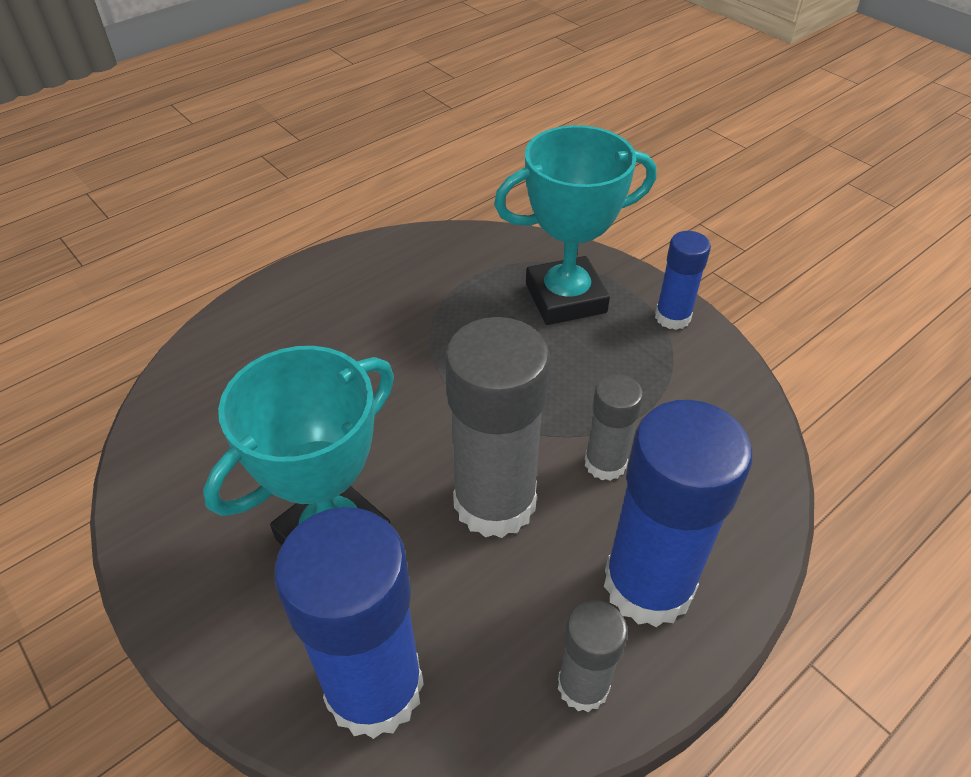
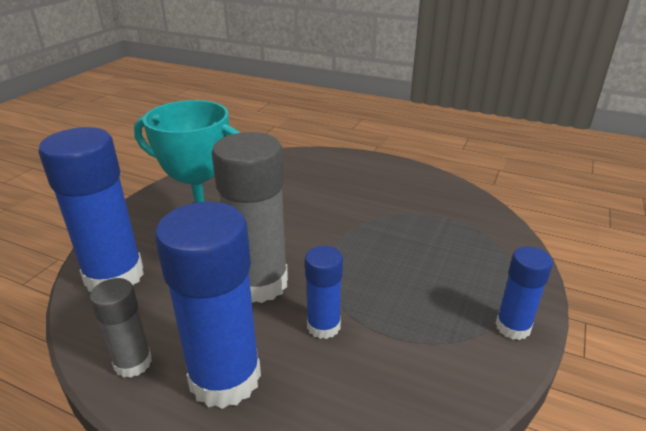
camera: 65 degrees right, 15 degrees down
turquoise trophy [494,125,656,325] -> none
grey glue stick [585,374,643,481] -> blue glue stick [305,246,343,339]

